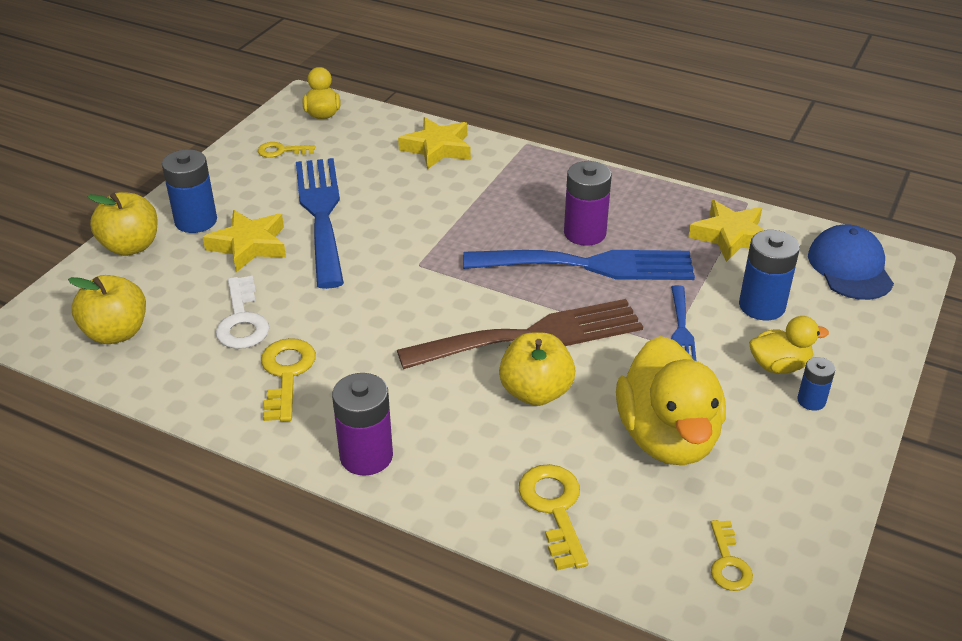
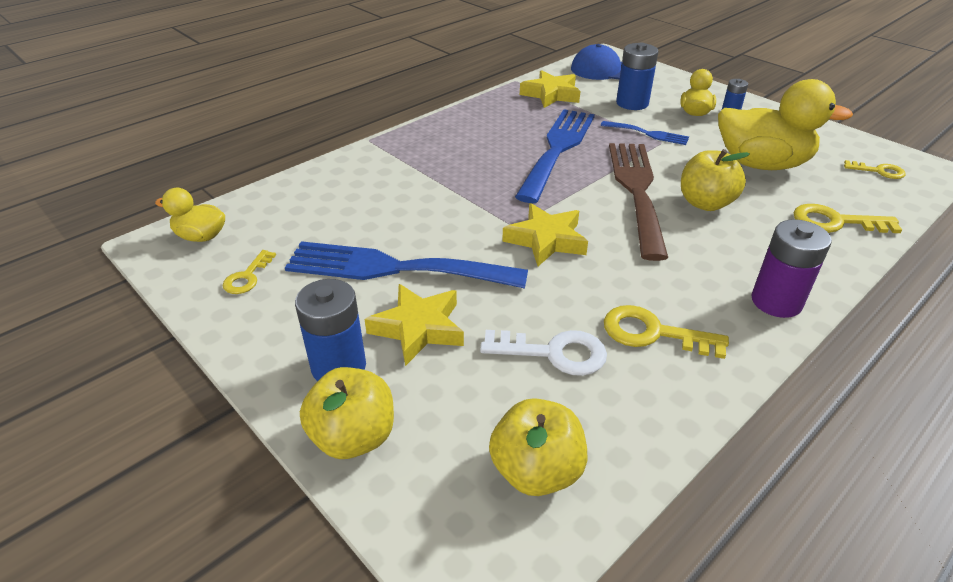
camera: 70 degrees left, 0 degrees up
yellow star [398,117,471,169] -> yellow star moved to [502,203,588,266]
purple battery [564,161,612,246] -> none

